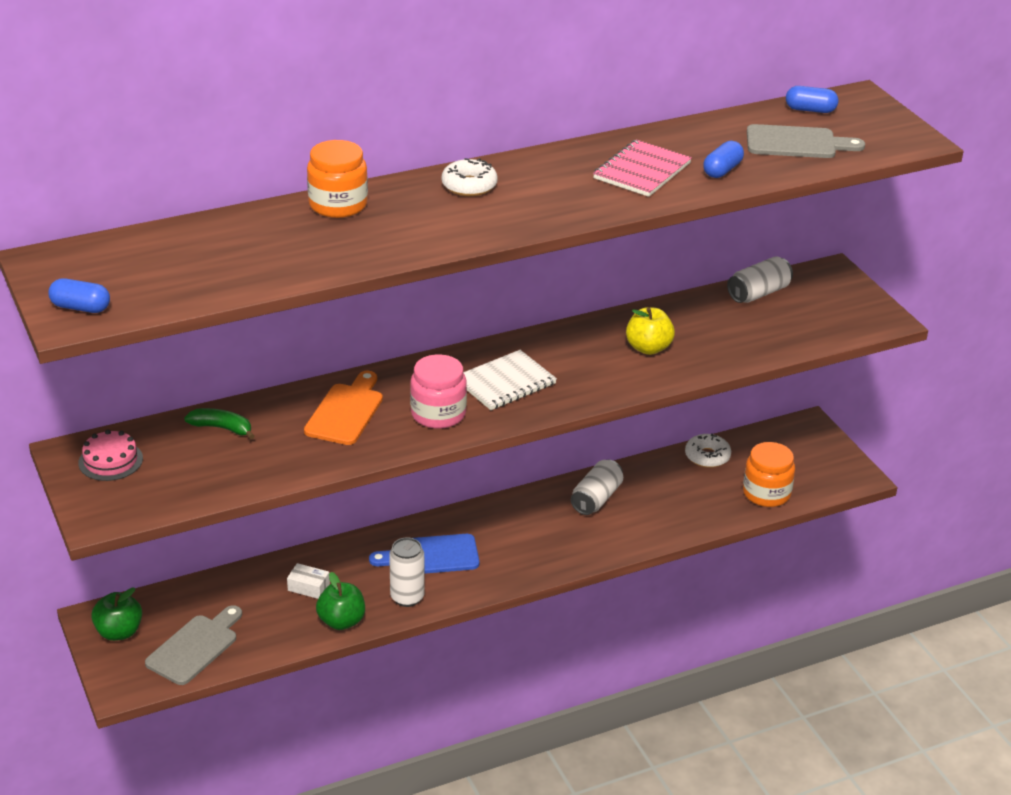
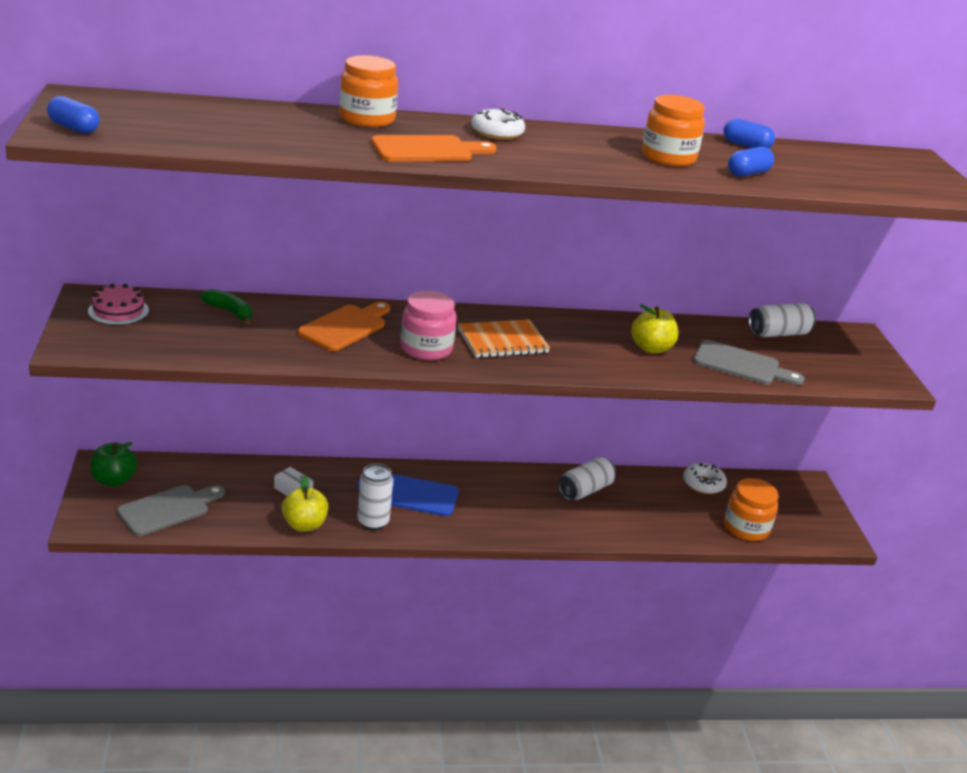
camera: 15 degrees right, 5 degrees down
green apple [316,572,365,630] -> yellow apple [282,476,328,532]
white notebook [463,350,557,410] -> orange notebook [458,319,550,358]
pink notebook [593,139,692,197] -> orange jar [642,95,705,167]
grey cutting board [747,124,865,158] -> grey cutting board moved to [693,340,805,385]
blue capsule [786,86,838,113] -> blue capsule moved to [724,119,775,149]
none -> orange cutting board [371,135,497,162]

